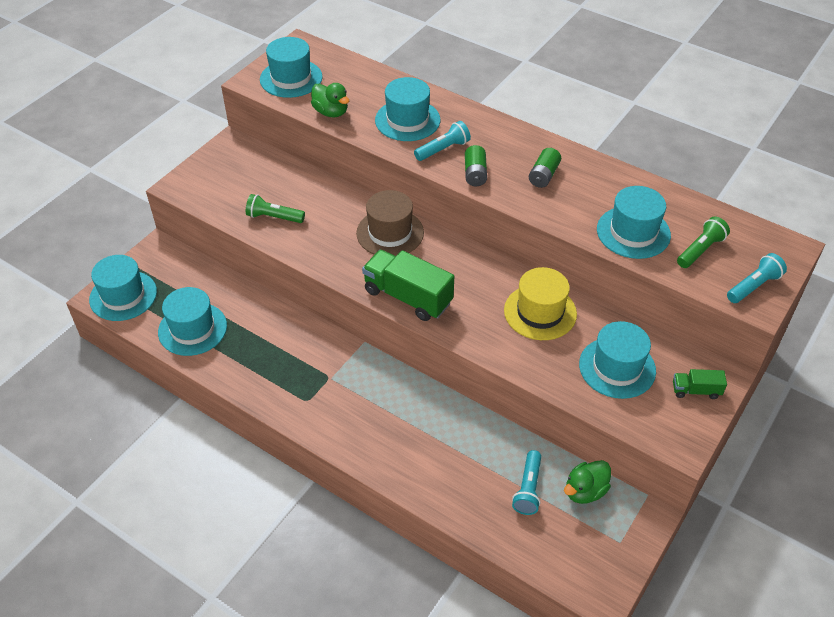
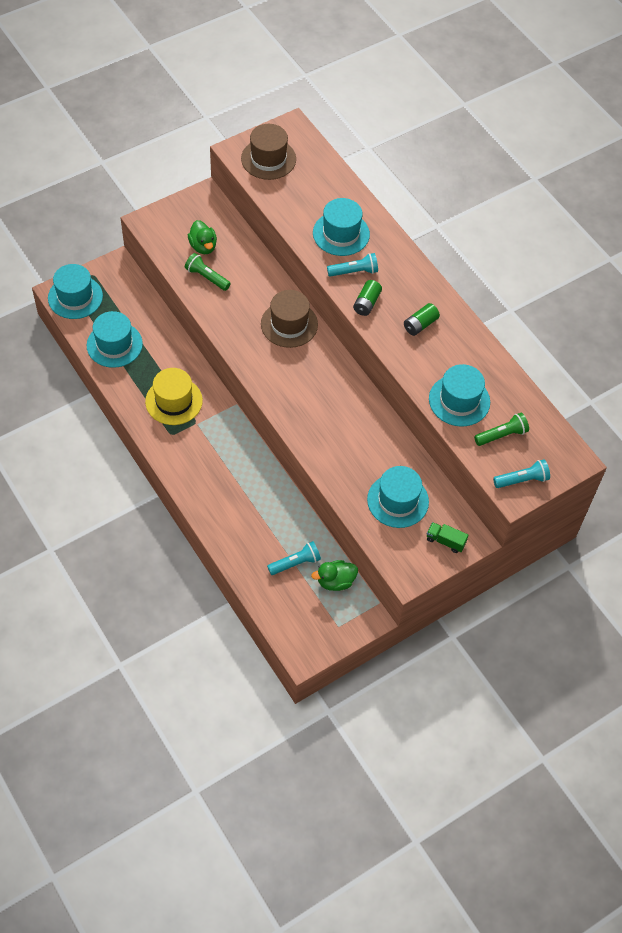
camera: 20 degrees right, 10 degrees up
turquoise hat [260,37,322,98] -> brown hat [241,124,296,180]
green duck [311,83,349,117] -> green duck moved to [188,220,217,254]
green truck [362,250,454,321] -> none
yellow hat [504,267,577,340] -> yellow hat moved to [145,368,203,425]
turquoise flashlight [512,450,541,515] -> turquoise flashlight turned 150 degrees counterclockwise [267,541,321,575]

